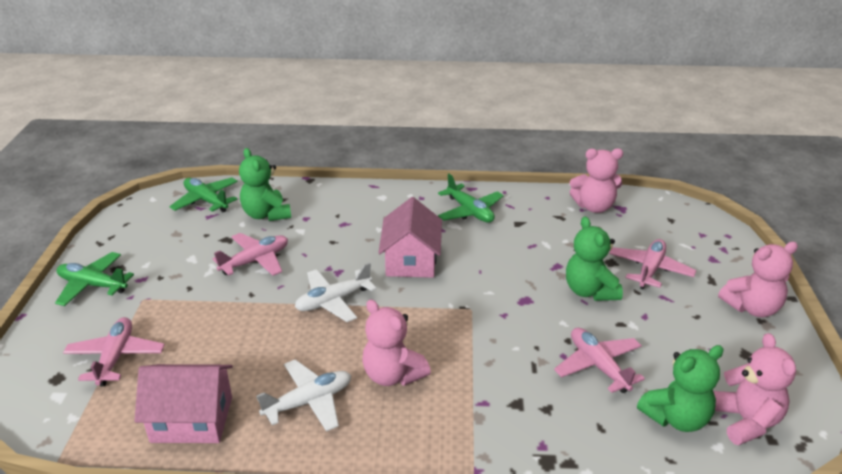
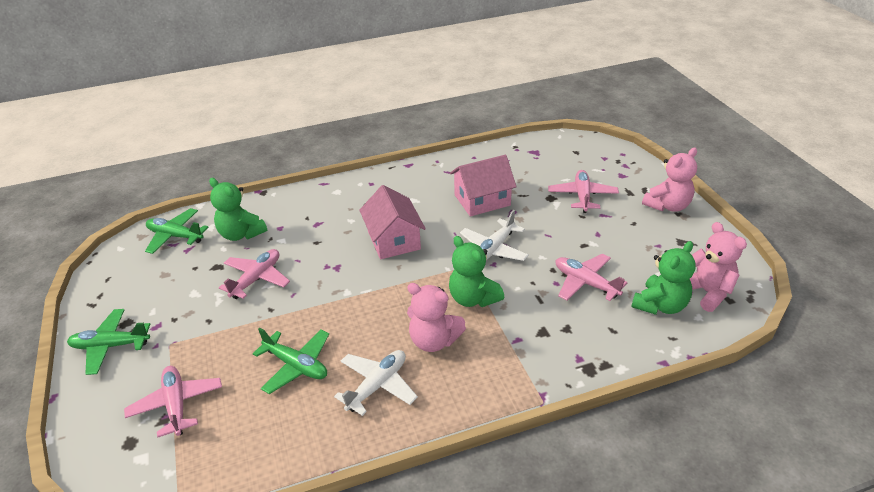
camera: 20 degrees left, 5 degrees up
pink house [134,364,233,443] -> pink house moved to [450,155,517,216]
white plane [295,262,376,322] -> white plane moved to [460,210,529,261]
green plane [438,174,504,223] -> green plane moved to [253,328,329,394]
green teddy bear [566,216,623,301] -> green teddy bear moved to [449,236,504,307]
pink teddy bear [569,148,623,213] -> none

